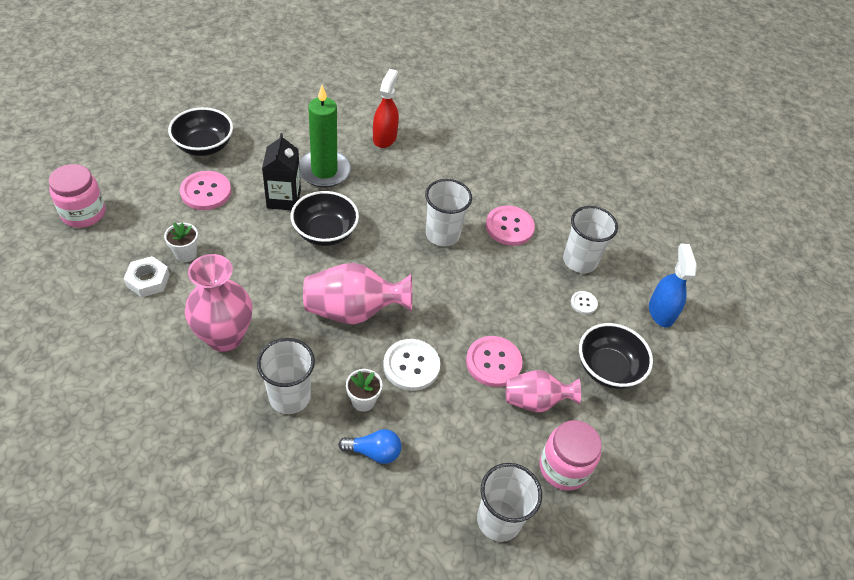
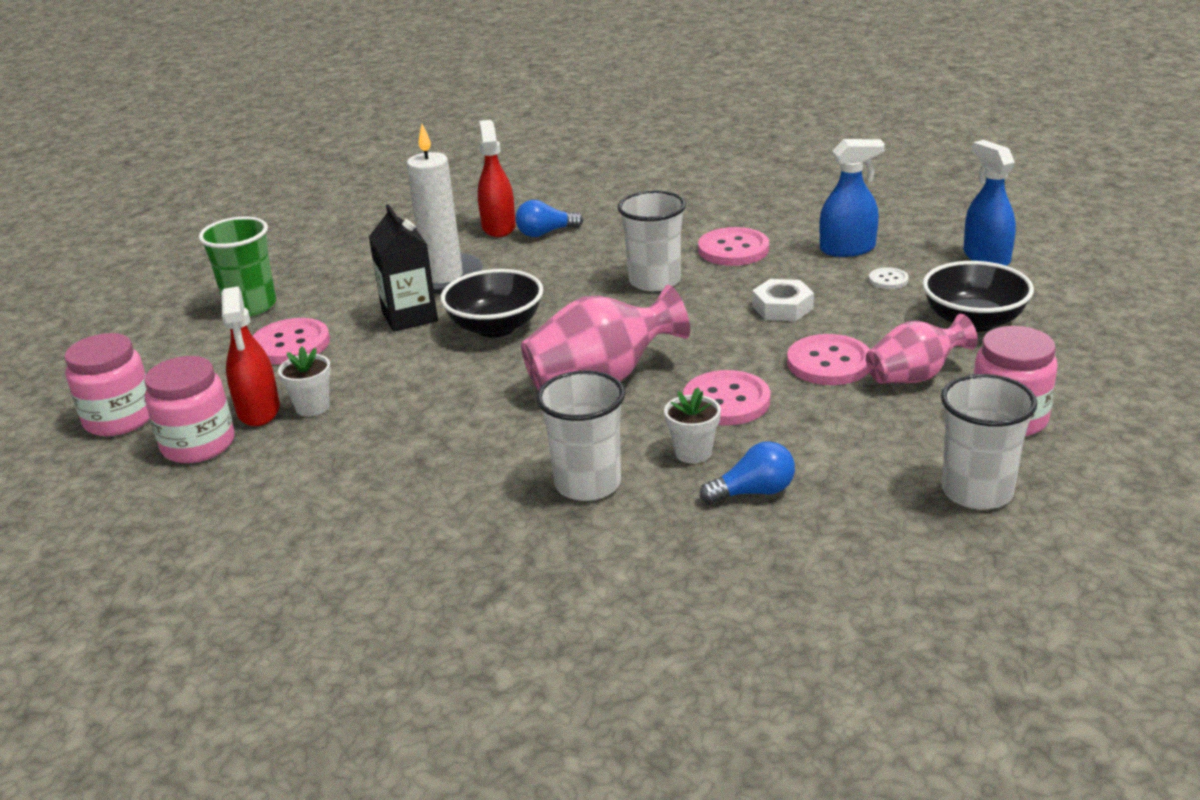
camera: 15 degrees left, 20 degrees down
white nut [124,256,170,297] -> white nut moved to [752,279,814,321]
black bowl [168,107,233,156] -> green cup [199,217,276,316]
pink vase [185,254,252,352] -> none
green candle [299,85,351,188] -> white candle [407,124,483,294]
white button [383,339,440,391] -> pink button [683,370,770,425]
white cup [563,206,618,273] -> blue spray bottle [819,139,885,257]
none -> pink jar [144,356,235,463]
none -> red spray bottle [222,286,280,426]
none -> blue light bulb [515,200,583,237]

